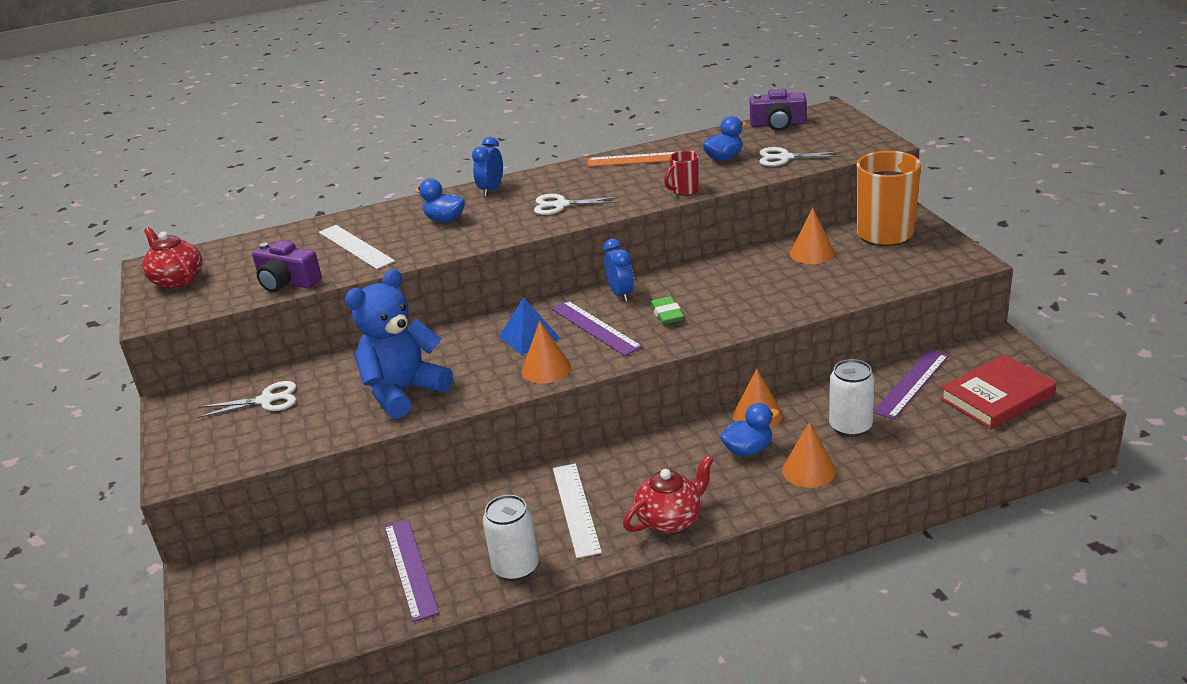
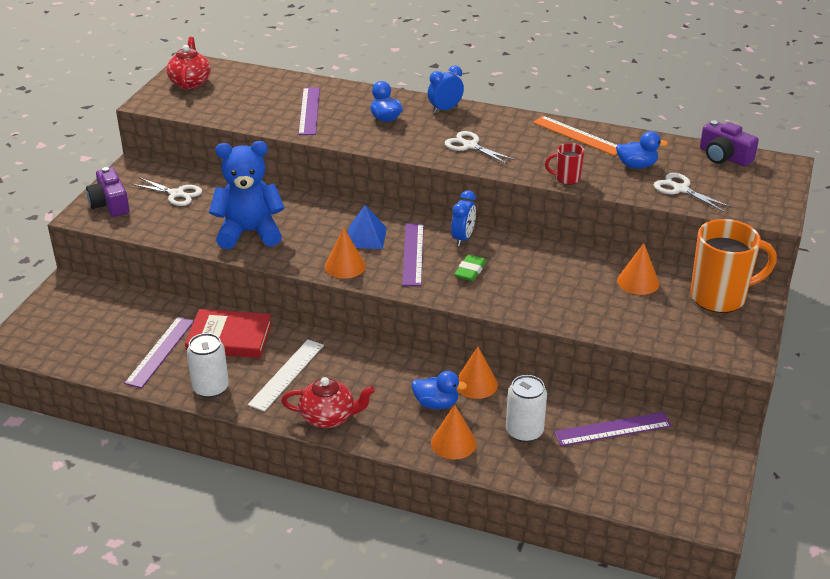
camera: 35 degrees right, 5 degrees up
purple camera [252,240,322,292] -> purple camera moved to [86,167,130,217]
white ruler [319,225,395,269] -> purple ruler [298,87,320,135]
red book [940,355,1057,429] -> red book moved to [185,309,272,358]

